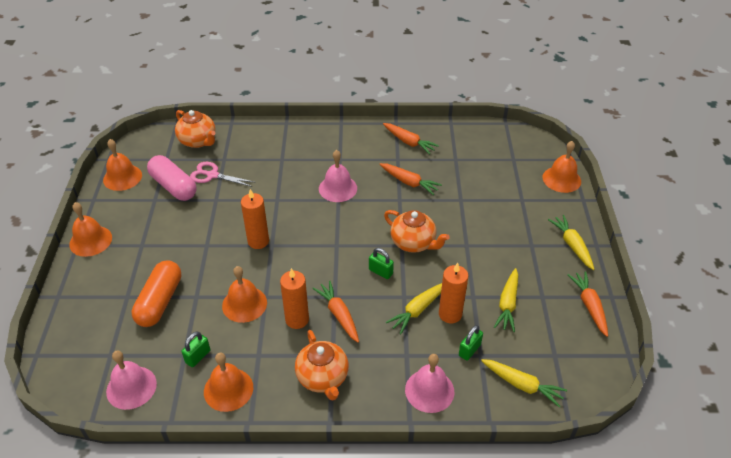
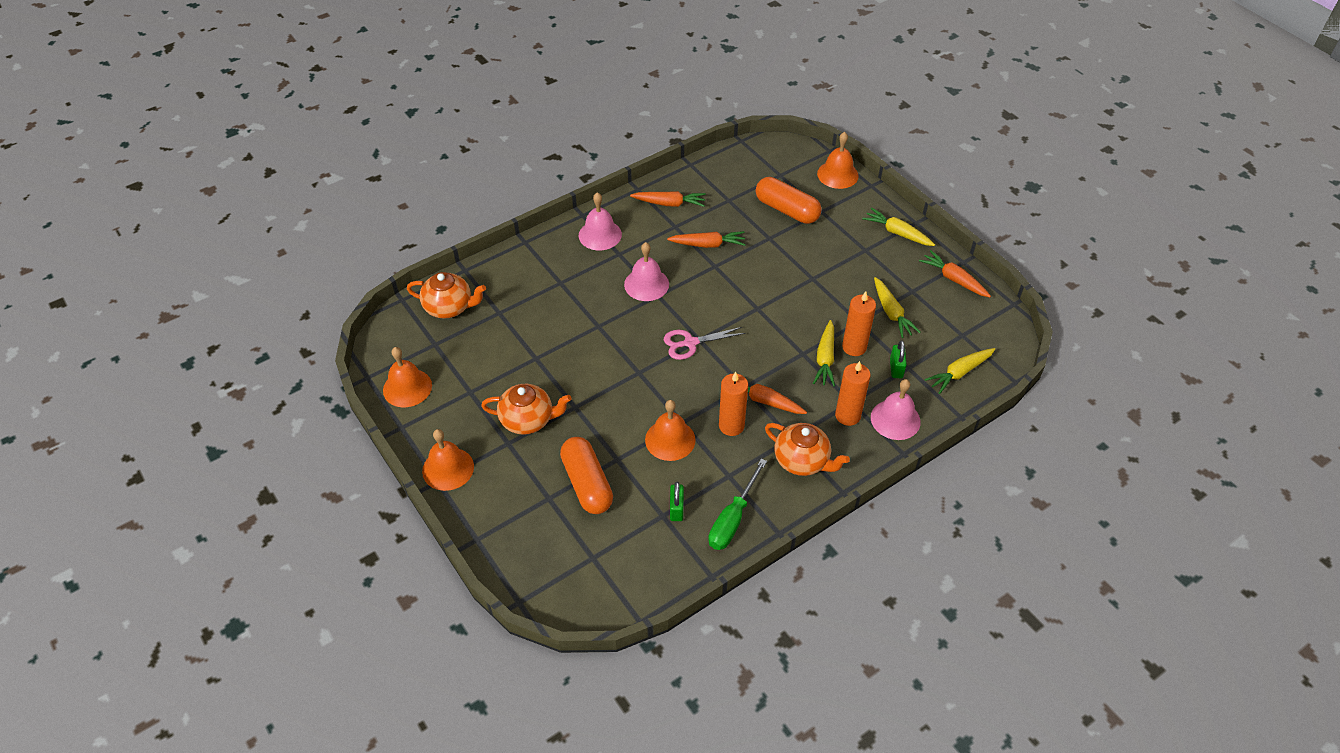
camera: 35 degrees left, 5 degrees up
pink bell [106,351,157,410] -> pink bell moved to [579,192,622,250]
pink capsule [147,155,197,201] -> none
pink scissors [190,162,254,187] -> pink scissors moved to [664,327,746,360]
orange bell [204,353,253,412] -> green screwdriver [708,459,767,550]
orange candle [241,189,269,249] -> orange candle moved to [835,361,871,426]
green padlock [369,248,394,279] -> none
orange teapot [384,210,450,253] -> orange teapot moved to [481,384,572,435]
yellow carrot [481,359,567,407] -> yellow carrot turned 150 degrees clockwise [925,348,995,394]
none -> orange capsule [756,177,822,224]

